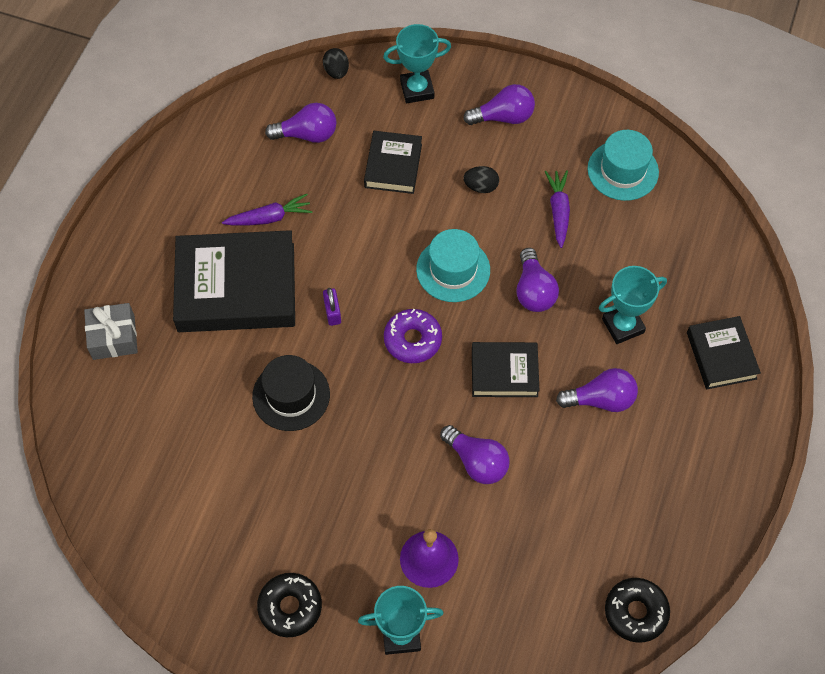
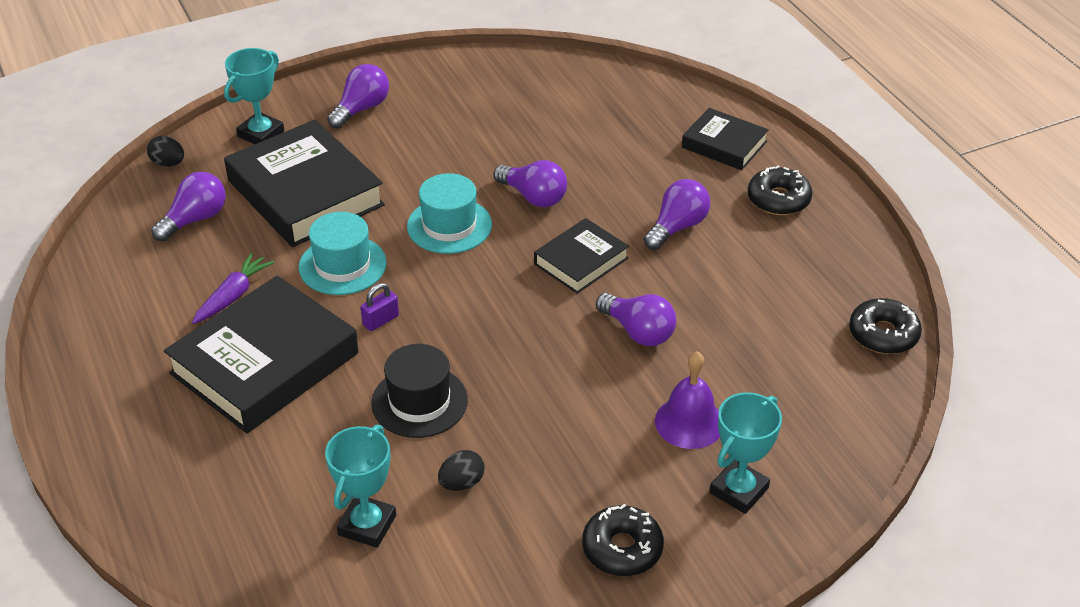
camera: 45 degrees left, 20 degrees down
grey gift [84,303,138,360] -> none
purple padlock [323,288,341,326] -> purple padlock turned 75 degrees counterclockwise [360,283,399,331]
black book [364,131,422,194] -> black book [224,120,385,247], size x1.84
purple donut [384,309,442,363] -> none
purple light bulb [440,425,510,484] -> purple light bulb turned 45 degrees clockwise [596,293,676,346]
black egg [463,166,499,193] -> black egg moved to [438,450,485,491]
purple carrot [545,170,570,248] -> none
turquoise hat [588,130,659,201] -> turquoise hat moved to [299,212,387,295]
turquoise trophy [599,266,667,344] -> turquoise trophy moved to [325,425,396,548]
none -> black donut [748,165,813,215]

